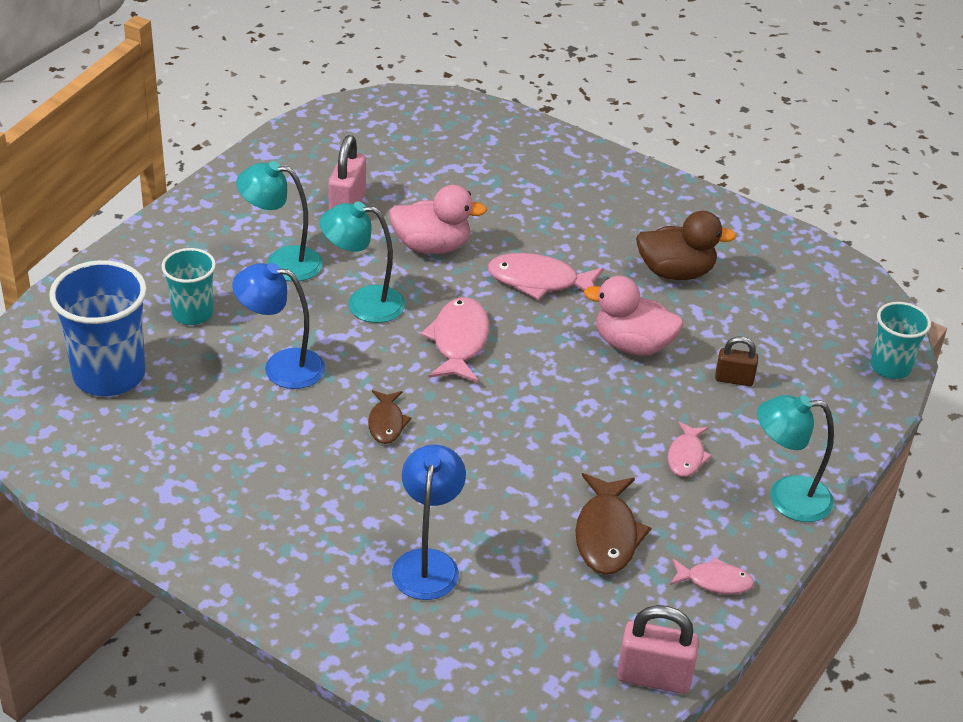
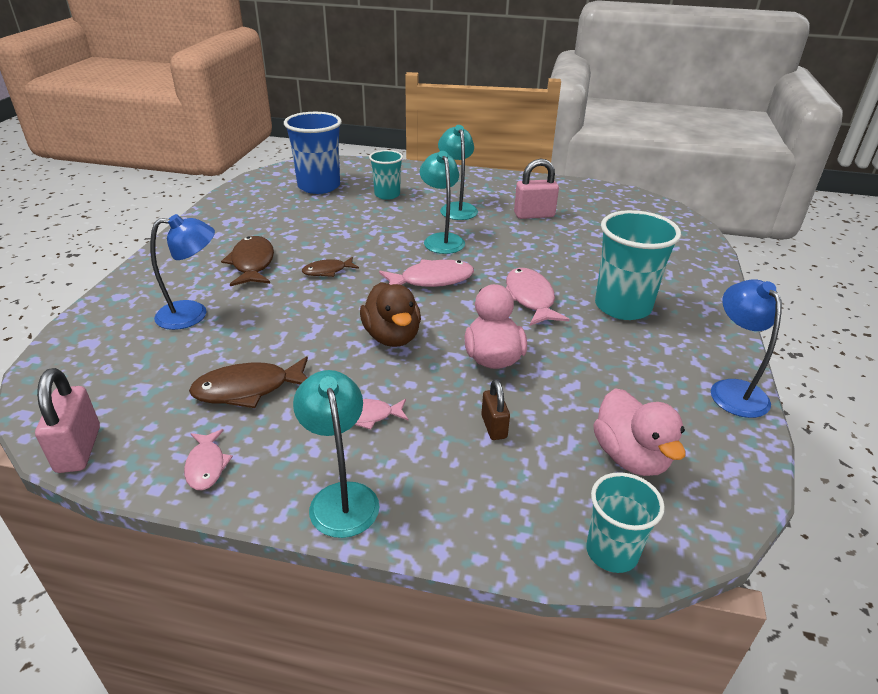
camera: 70 degrees right, 5 degrees down
blue lamp [232,263,325,389] -> blue lamp moved to [711,279,782,418]
pink duck [389,185,487,254] -> pink duck moved to [593,388,686,476]
brown duck [636,211,736,280] -> brown duck moved to [360,282,421,347]
none -> brown fish [221,236,274,286]
none -> turquoise cup [595,210,681,320]

